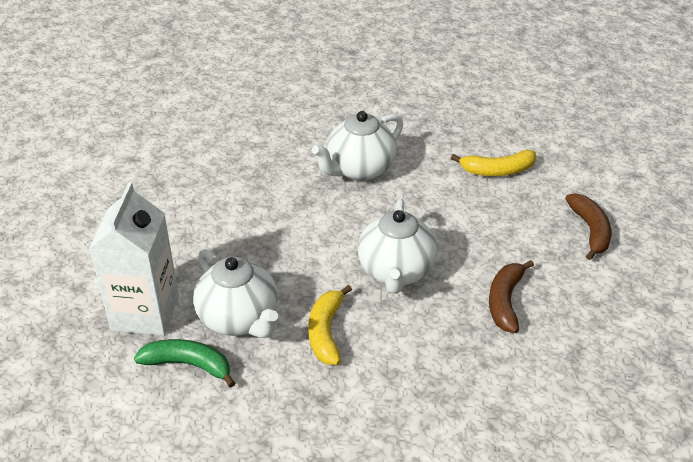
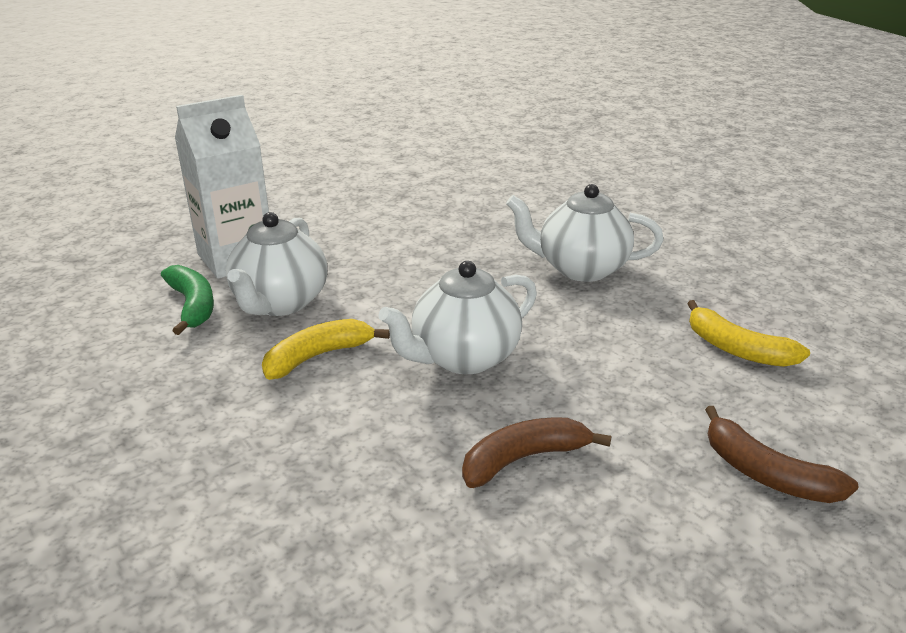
camera: 50 degrees right, 10 degrees down
brown banana [565,193,611,260] -> brown banana turned 90 degrees clockwise [705,406,859,503]

